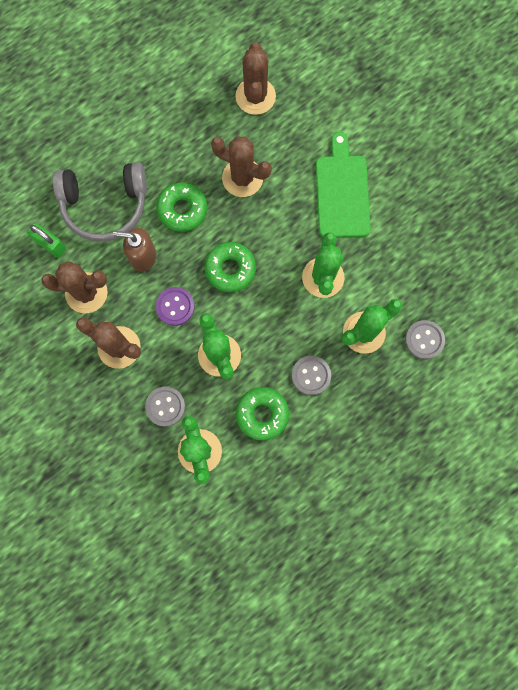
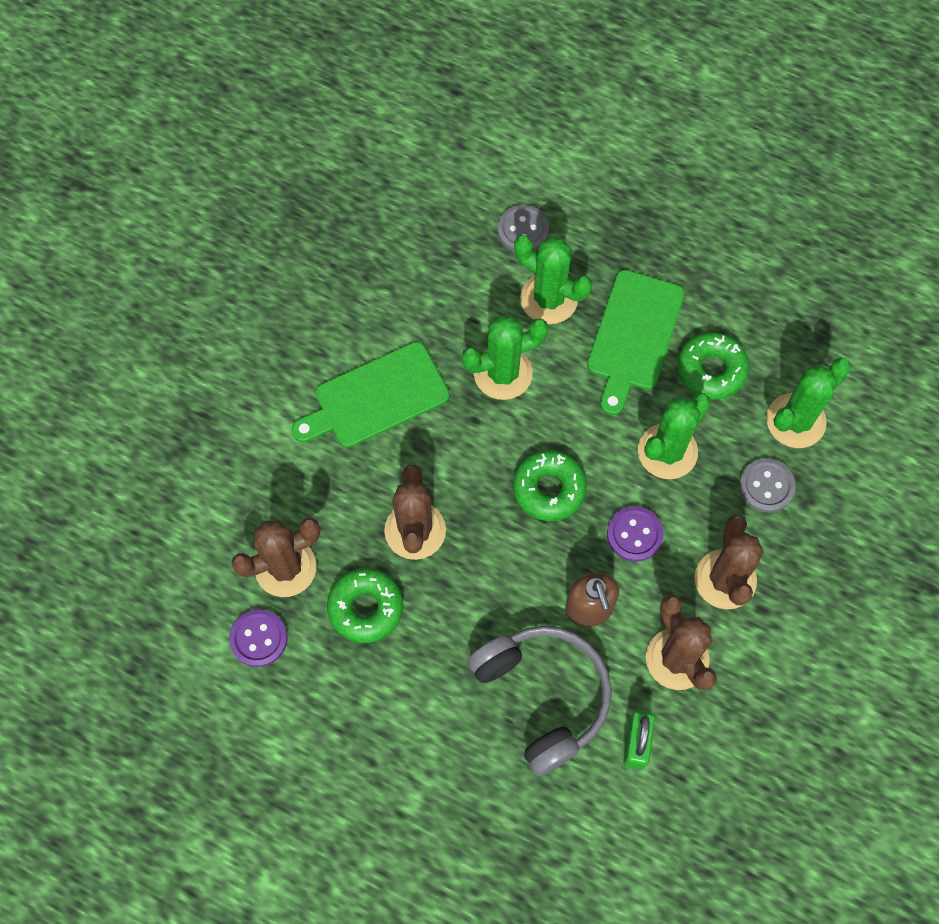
camera: 115 degrees left, 10 degrees down
green donut [156,183,207,232] -> green donut moved to [327,568,403,643]
grey button [292,356,331,395] -> green cutting board [587,270,685,415]
none -> purple button [229,609,288,667]

